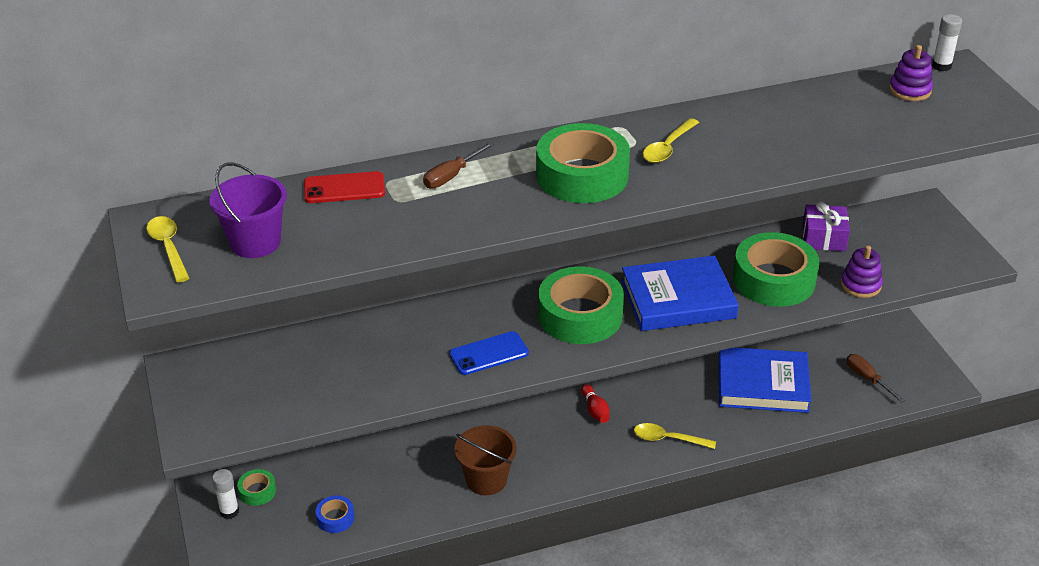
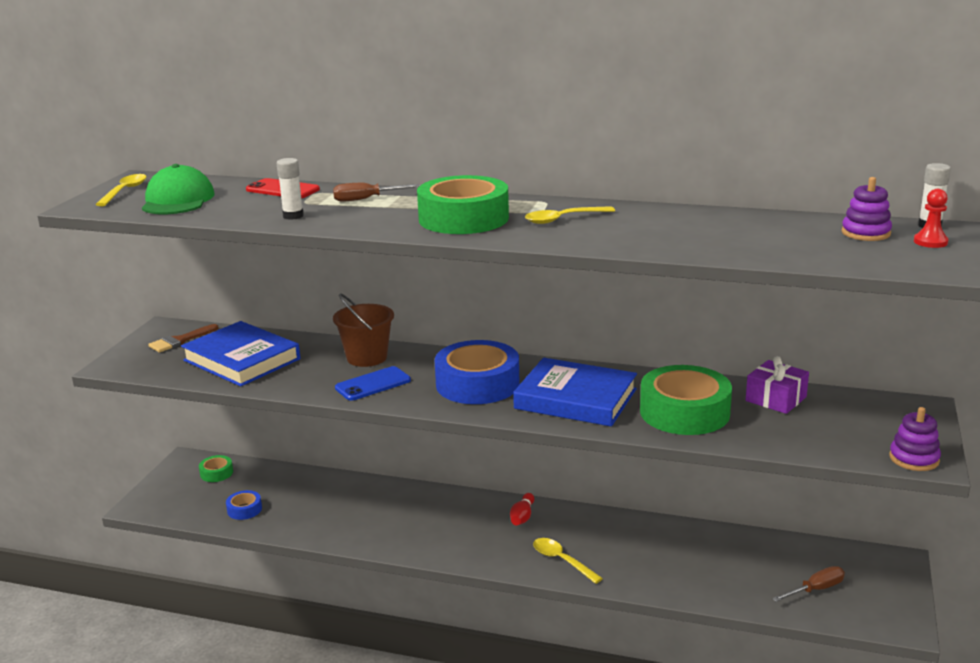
camera: 35 degrees right, 15 degrees down
purple bucket [209,162,287,258] -> green cap [142,164,215,214]
white glue stick [212,469,239,519] -> white glue stick moved to [277,158,304,220]
blue phone [449,331,529,375] -> blue phone turned 45 degrees counterclockwise [335,366,411,401]
brown bucket [454,425,517,495] -> brown bucket moved to [333,293,394,367]
green tape [538,266,624,344] -> blue tape [435,340,520,404]
blue book [719,347,811,413] -> blue book moved to [181,321,300,387]
purple stacking toy [841,246,883,298] -> purple stacking toy moved to [889,407,941,471]
brown screwdriver [846,354,905,403] -> brown screwdriver turned 60 degrees clockwise [772,566,845,602]
none -> brown brush [148,324,219,353]
none -> red pawn [914,189,949,248]

